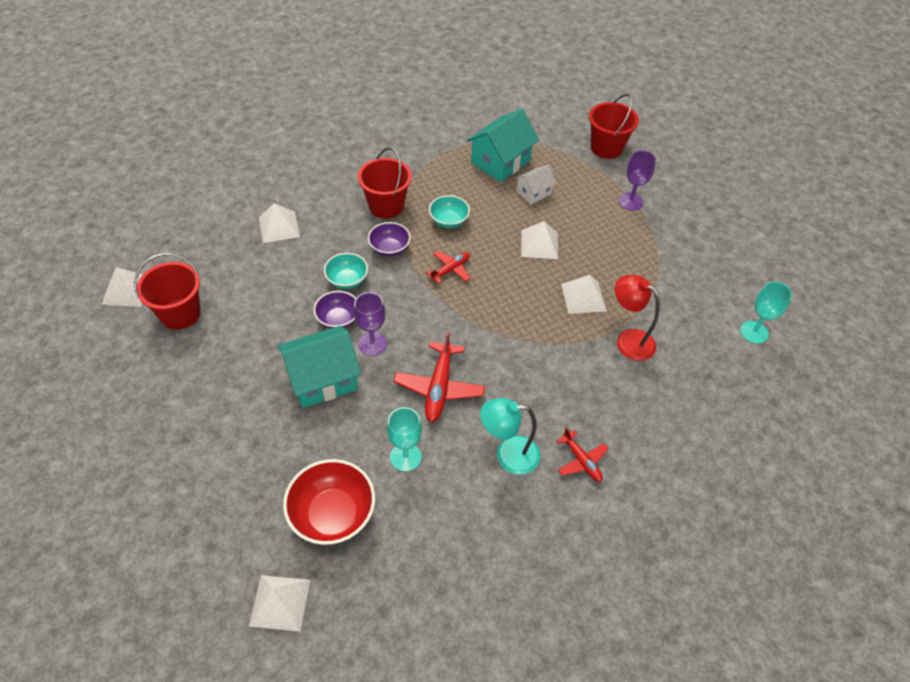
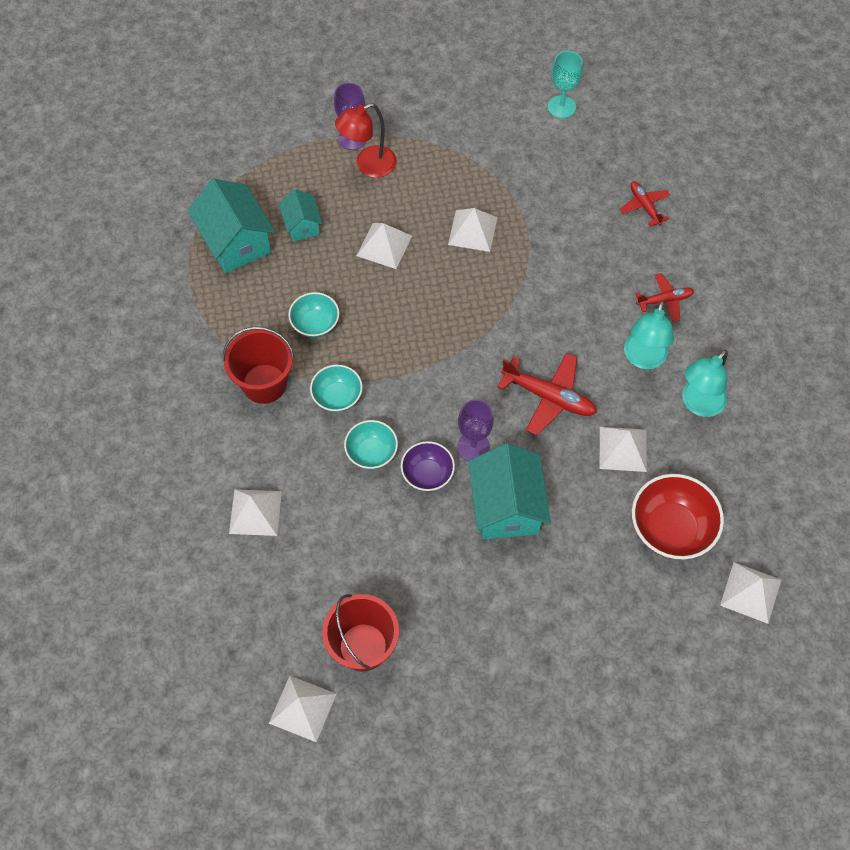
camera: 70 degrees left, 10 degrees up
purple bowl [368,222,411,257] -> turquoise bowl [310,365,363,412]
turquoise goblet [387,407,422,472] -> white pyramid [600,427,647,472]
red plane [426,251,471,284] -> red plane moved to [620,181,671,227]
white house [515,165,556,205] -> turquoise house [279,189,322,241]
red bucket [589,94,639,159] -> none
red lamp [615,275,660,361] -> red lamp moved to [335,103,397,178]
none -> turquoise lamp [682,350,728,417]

